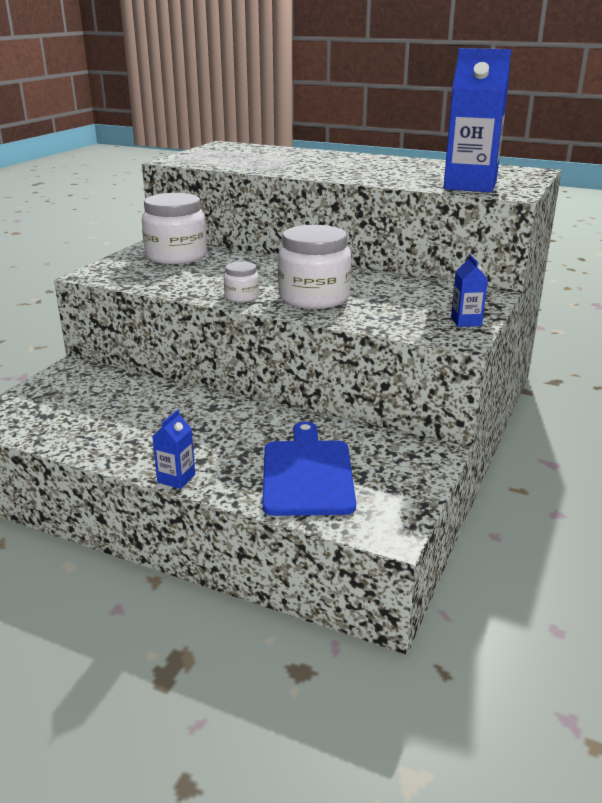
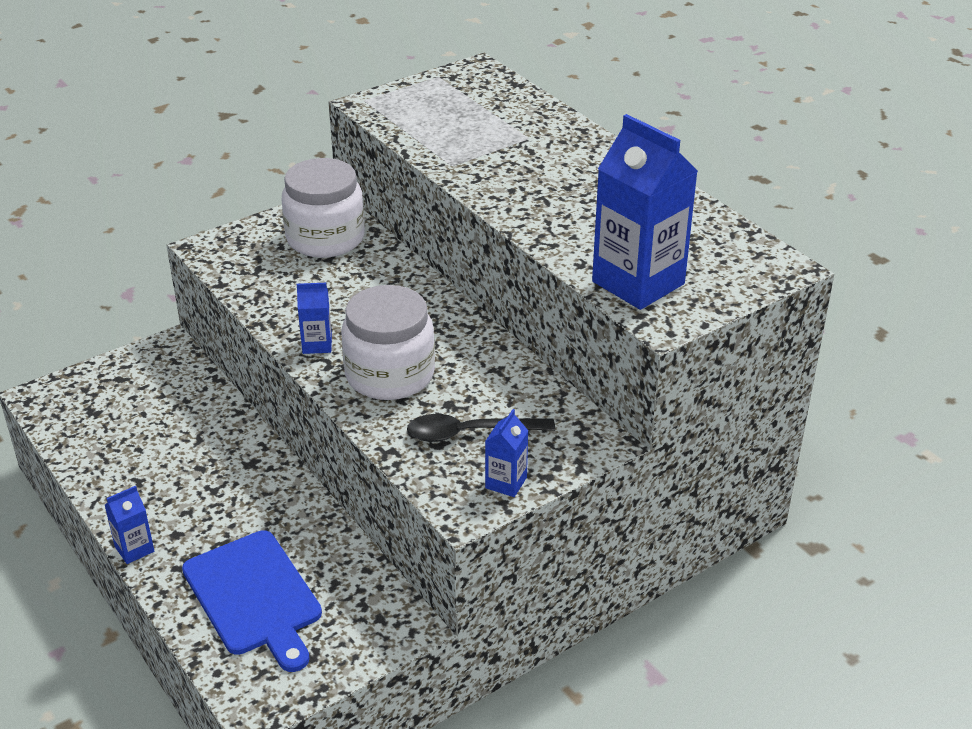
camera: 30 degrees right, 10 degrees up
white jar [224,261,259,302] -> blue carton [297,283,332,354]
blue cutting board [262,421,356,516] -> blue cutting board turned 120 degrees clockwise [182,530,322,672]
none -> black spoon [407,414,555,442]

